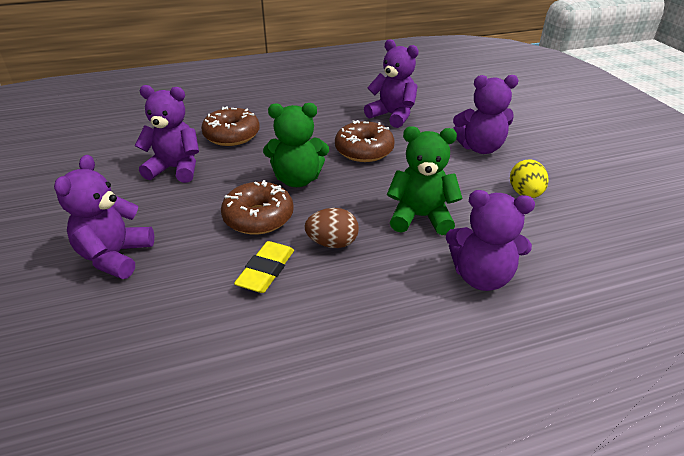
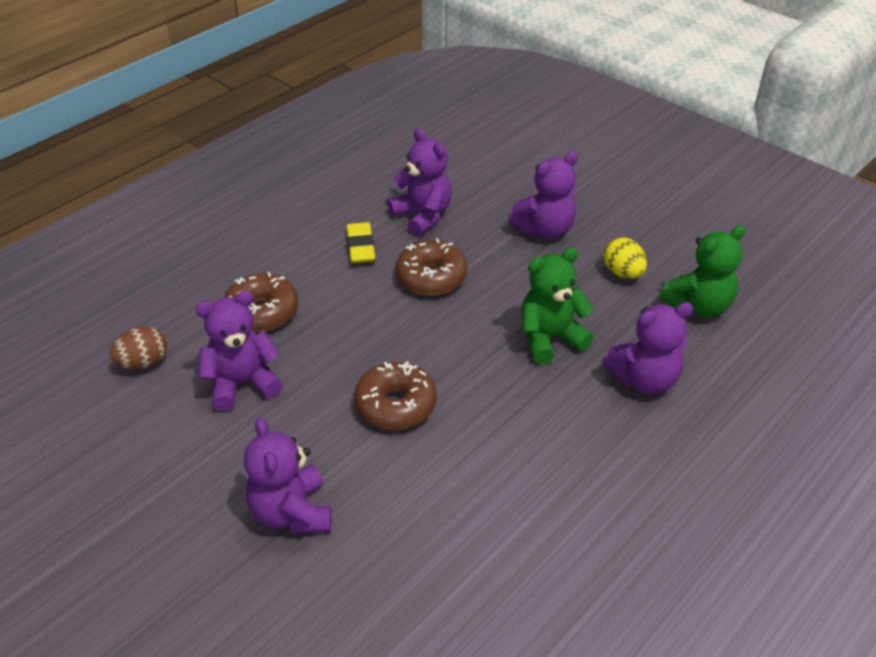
camera: 30 degrees left, 5 degrees up
yellow eraser [234,241,294,293] -> yellow eraser moved to [346,222,375,263]
green teddy bear [263,103,329,187] -> green teddy bear moved to [659,225,746,317]
brown egg [304,208,359,248] -> brown egg moved to [110,326,167,369]
purple teddy bear [364,39,419,128] -> purple teddy bear turned 45 degrees clockwise [388,128,452,236]

